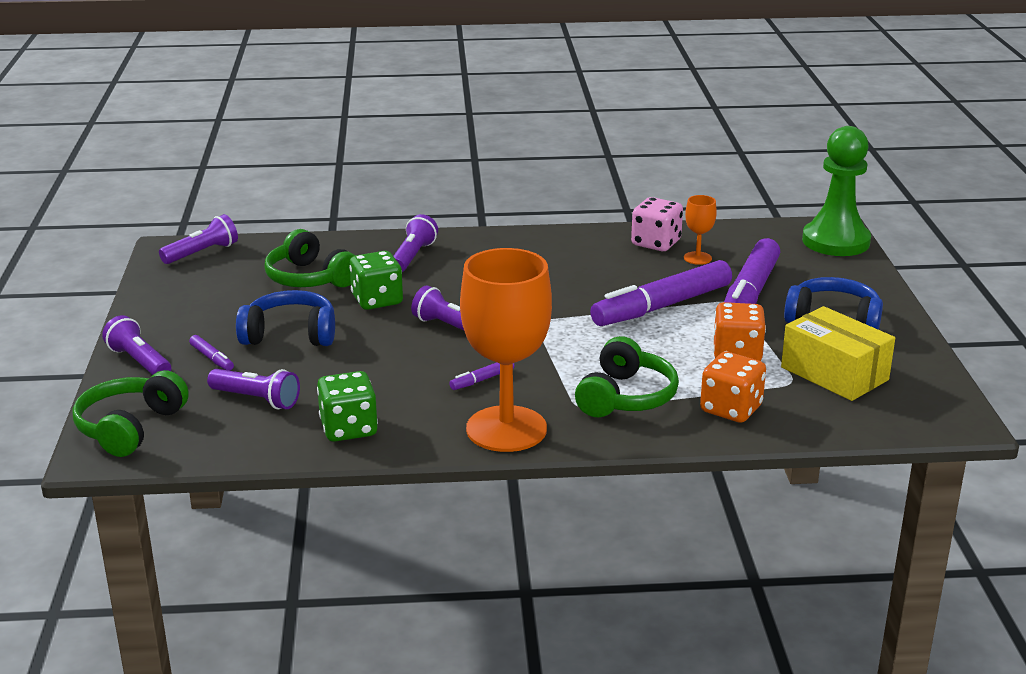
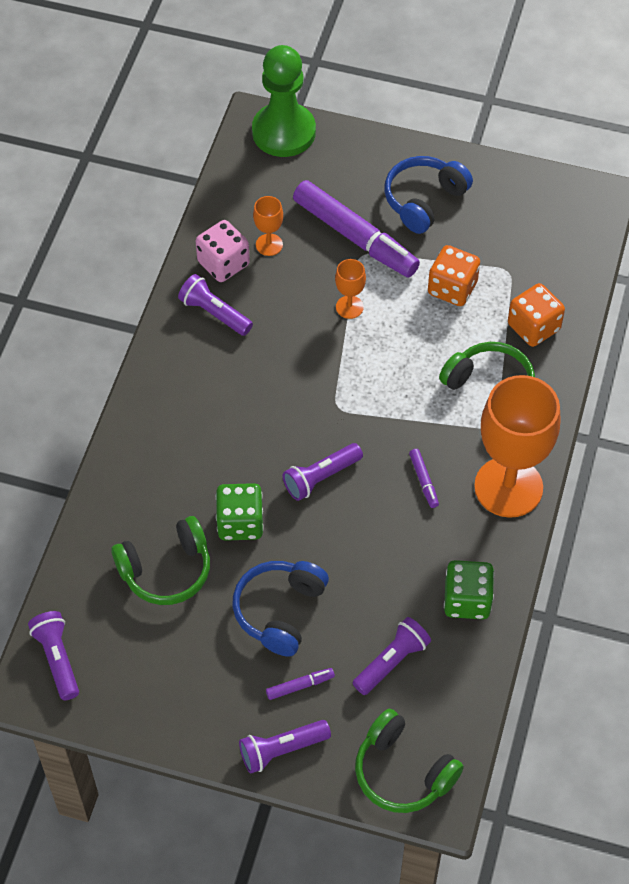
camera: 70 degrees left, 30 degrees up
purple flashlight [394,214,438,272] -> purple flashlight moved to [178,274,253,336]
purple marker [590,260,732,326] -> orange goblet [335,259,366,319]
yellow box [781,306,895,401] -> none

